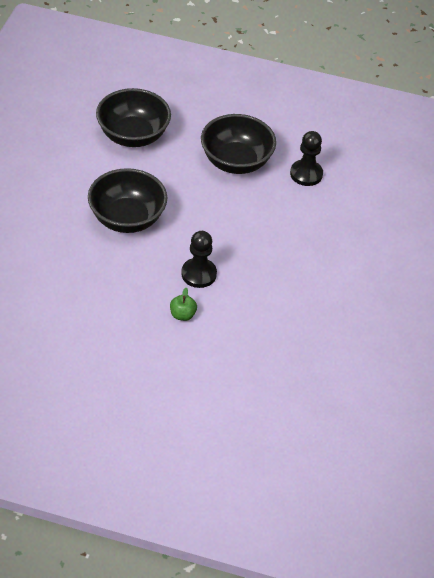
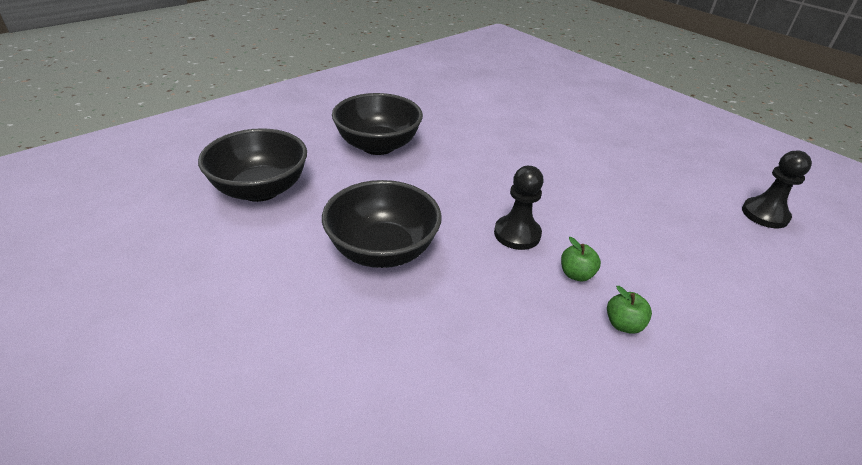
camera: 55 degrees left, 10 degrees down
black pawn [290,131,323,186] -> black pawn moved to [742,151,812,228]
none -> green apple [607,286,652,334]

